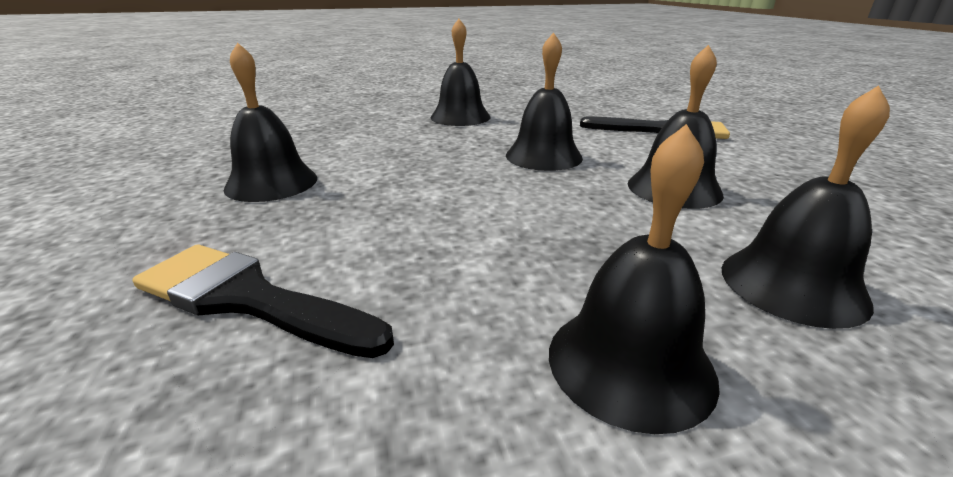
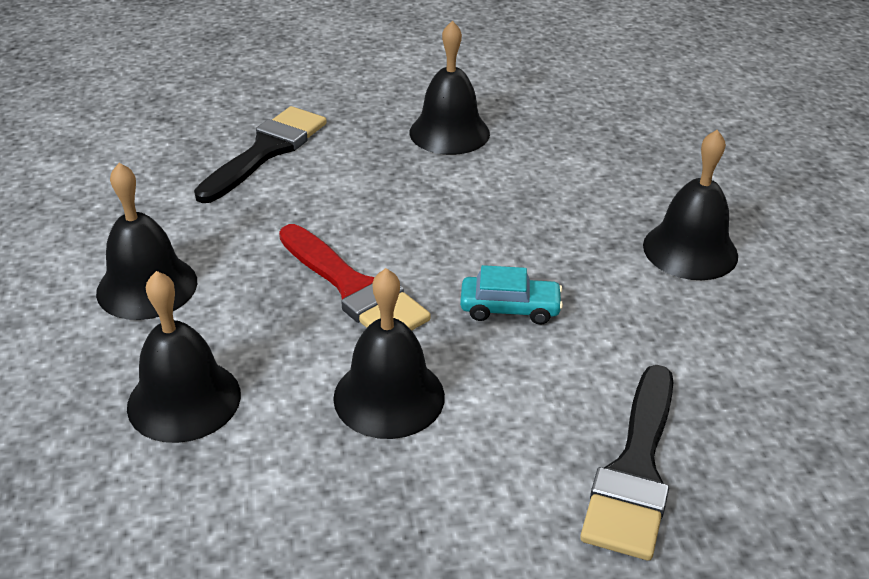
camera: 95 degrees right, 10 degrees up
black bell [506,32,583,171] -> turquoise car [460,265,563,325]
none -> red brush [279,224,431,331]

